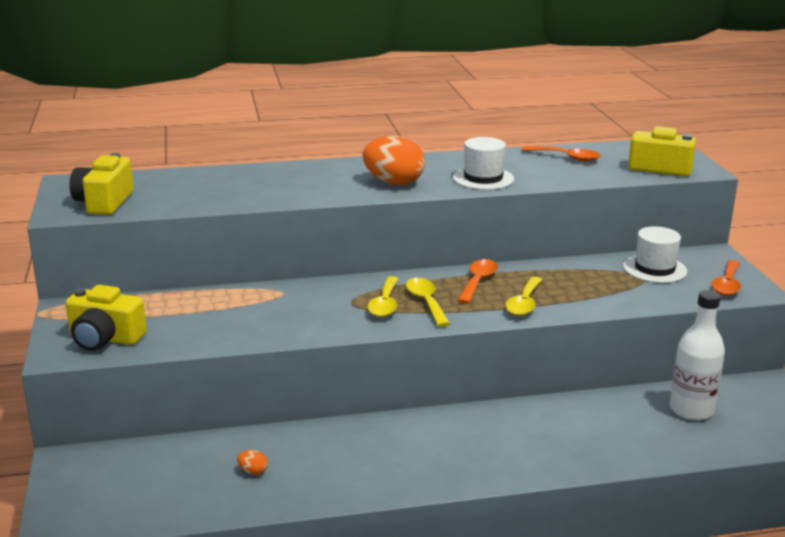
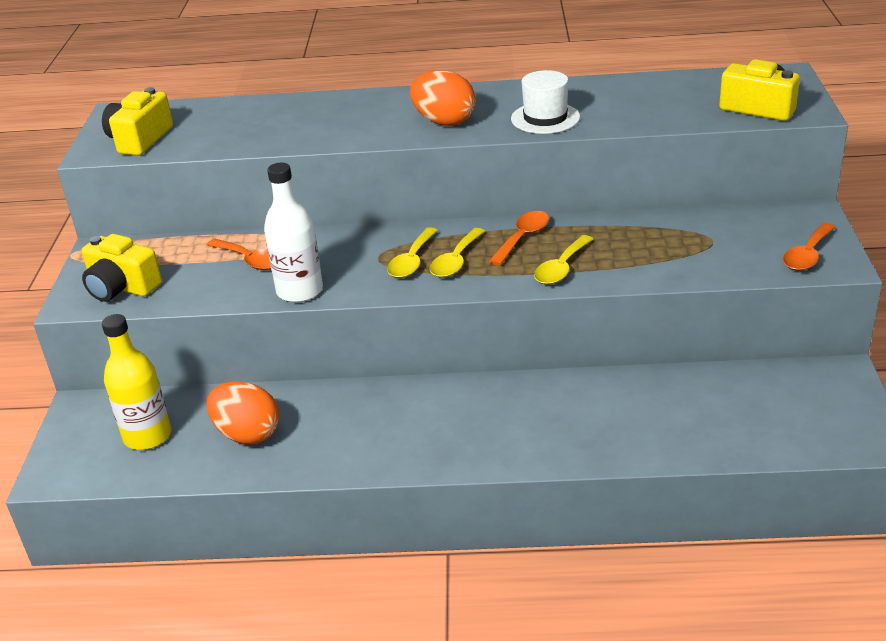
camera: 15 degrees right, 10 degrees up
orange egg [237,450,268,475] -> orange egg [207,381,279,444], size x2.46
yellow spoon [406,278,450,327] -> yellow spoon turned 150 degrees counterclockwise [430,228,485,278]
orange spoon [521,146,601,162] -> orange spoon moved to [207,239,271,270]
white hat [623,226,687,283] -> none
white bottle [669,290,725,421] -> white bottle moved to [264,163,323,303]
none -> yellow bottle [102,314,171,450]

